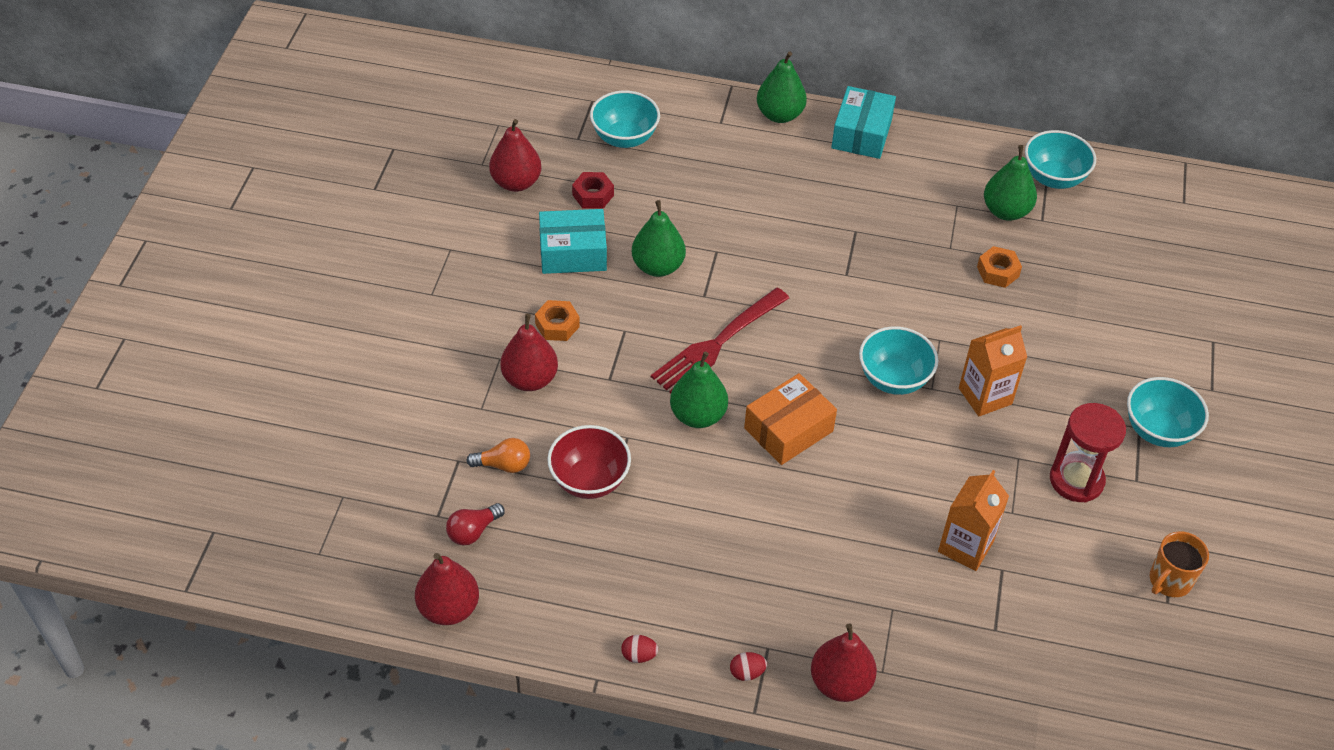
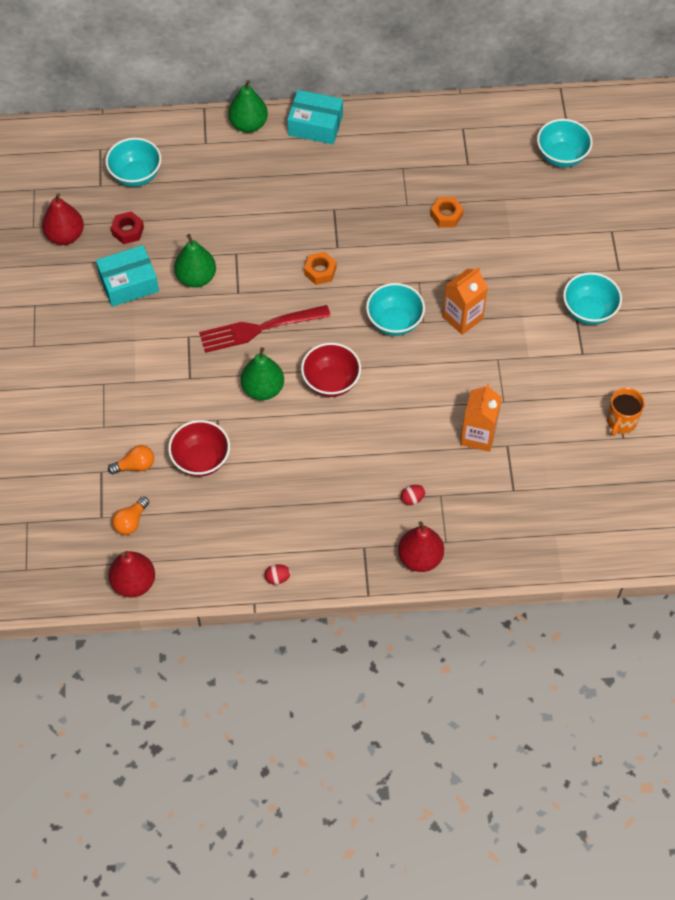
camera: 15 degrees left, 10 degrees up
red light bulb [446,503,505,545] -> orange light bulb [112,497,149,535]
red pear [500,314,558,391] -> none
orange nut [535,300,580,341] -> orange nut moved to [304,252,336,285]
red fork [651,288,789,394] -> red fork turned 45 degrees clockwise [199,305,331,353]
red egg [730,652,767,681] -> red egg moved to [401,485,426,505]
orange box [744,373,837,465] -> red bowl [301,343,361,397]
turquoise box [831,86,896,159] -> turquoise box turned 75 degrees counterclockwise [287,90,343,144]
green pear [984,145,1037,221] -> none
turquoise bowl [1025,130,1096,189] -> turquoise bowl moved to [537,119,593,167]
red hourglass [1050,403,1126,502] -> none

